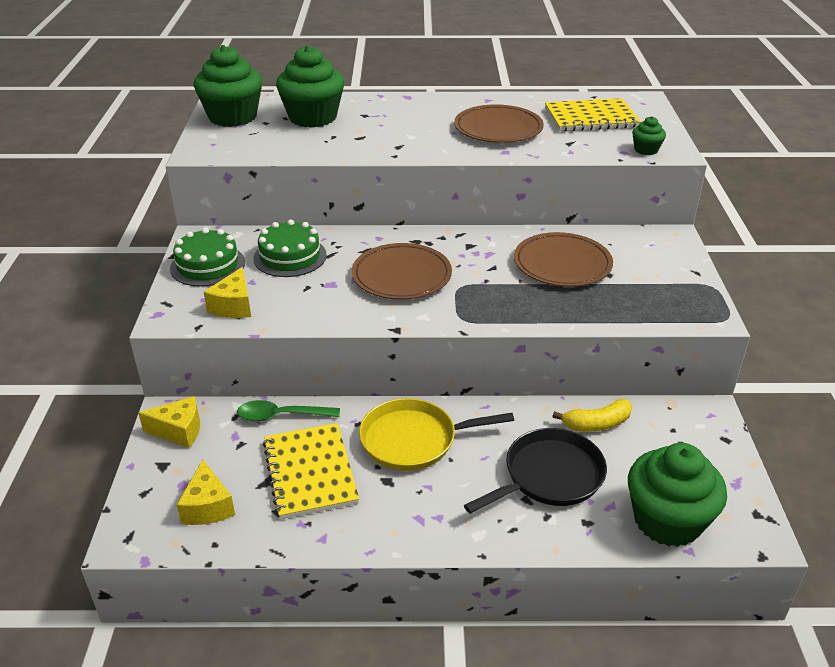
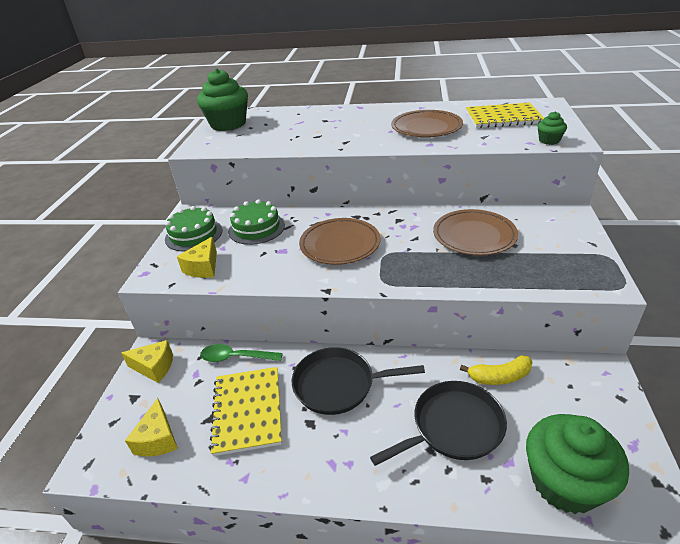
camera: 10 degrees right, 0 degrees up
green cupcake [276,45,344,127] -> none
yellow pan [359,398,514,471] -> black pan [292,347,425,415]

